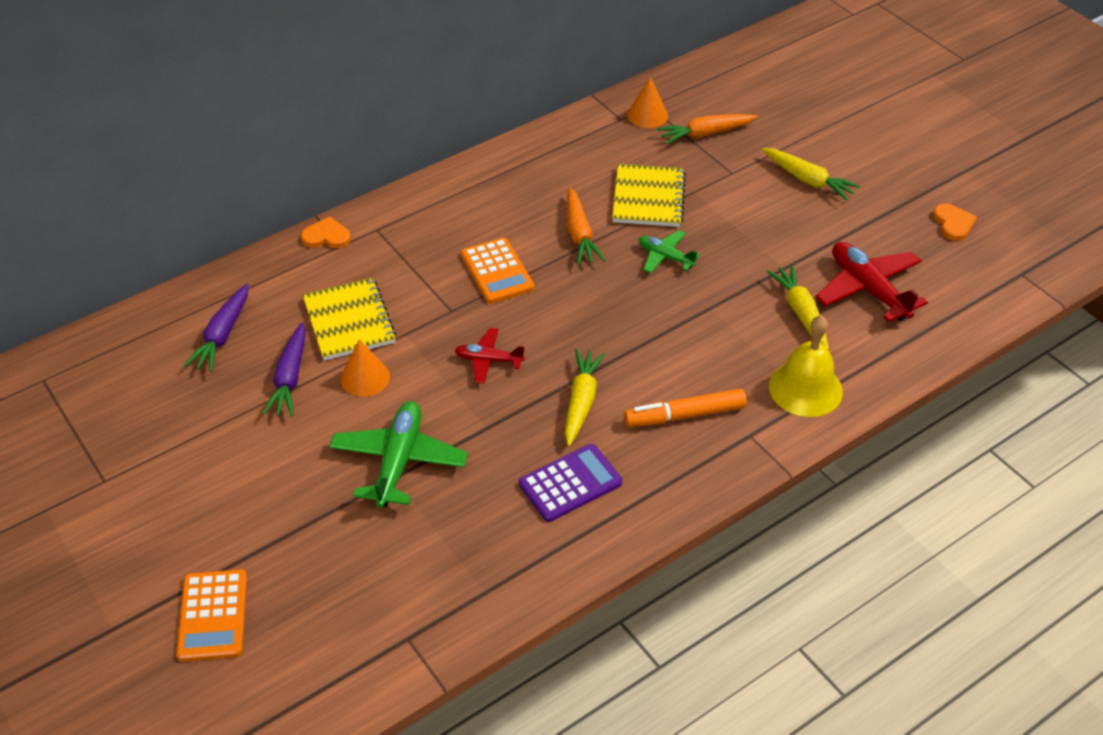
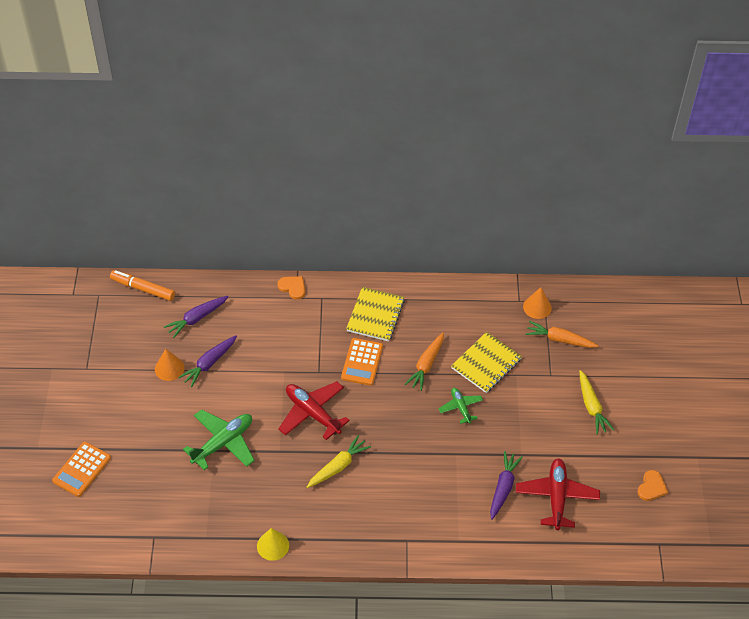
camera: 35 degrees right, 5 degrees up
yellow notebook [302,277,396,361] -> yellow notebook moved to [346,287,405,341]
orange cone [341,339,390,397] -> orange cone moved to [155,349,185,381]
red plane [454,328,525,384] -> red plane [278,381,350,440], size x1.74
purple calculator [519,444,622,522] -> none
orange marker [624,388,747,427] -> orange marker moved to [110,270,175,301]
yellow carrot [767,265,829,350] -> purple carrot [490,451,523,520]
yellow bell [769,315,843,417] -> none
none -> yellow cone [257,528,289,561]

